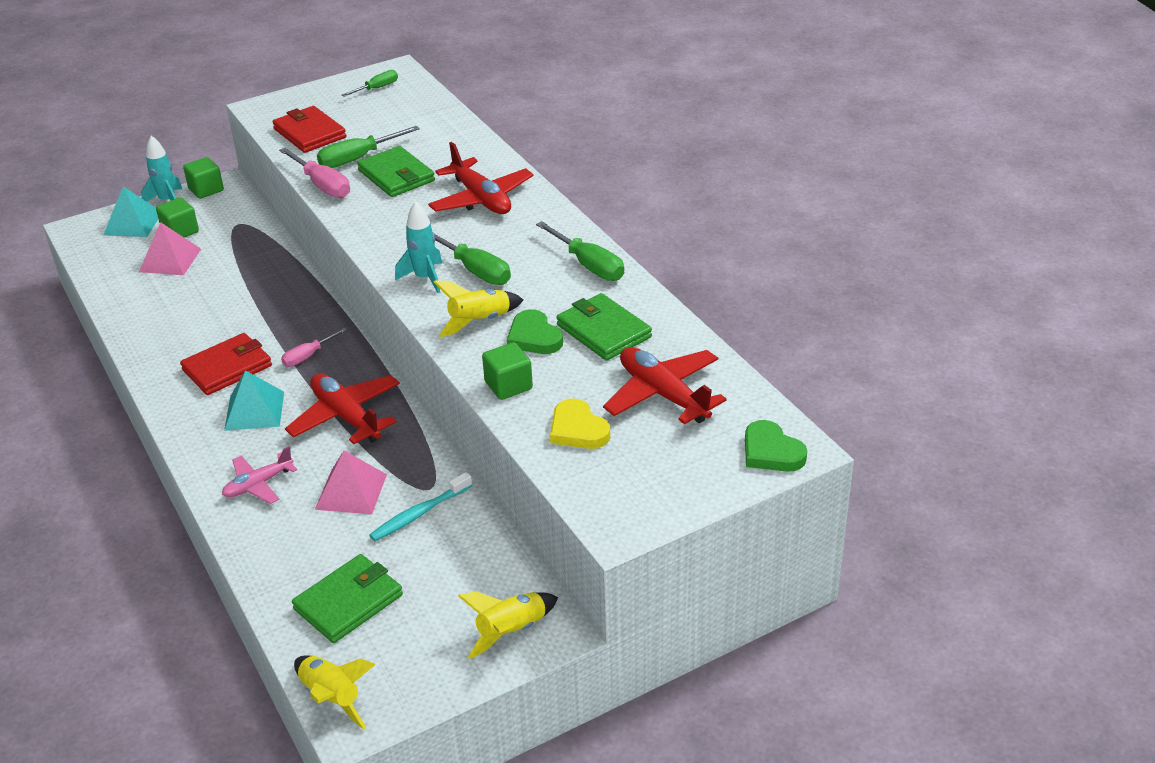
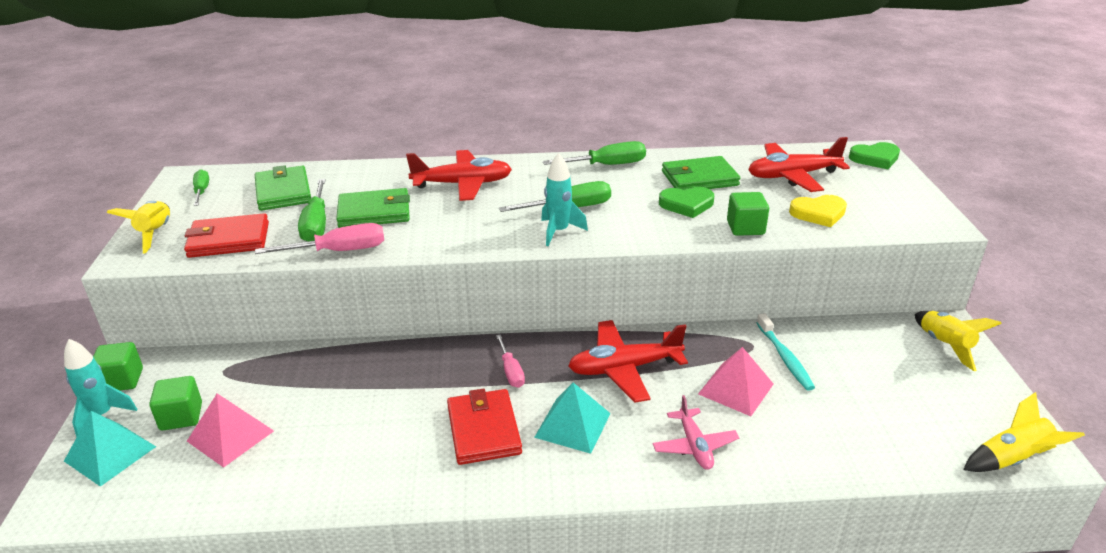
camera: 65 degrees left, 5 degrees down
green wallet [292,554,403,643] -> green wallet moved to [255,165,311,211]
yellow rocket [434,280,523,337] -> yellow rocket moved to [107,201,170,254]

